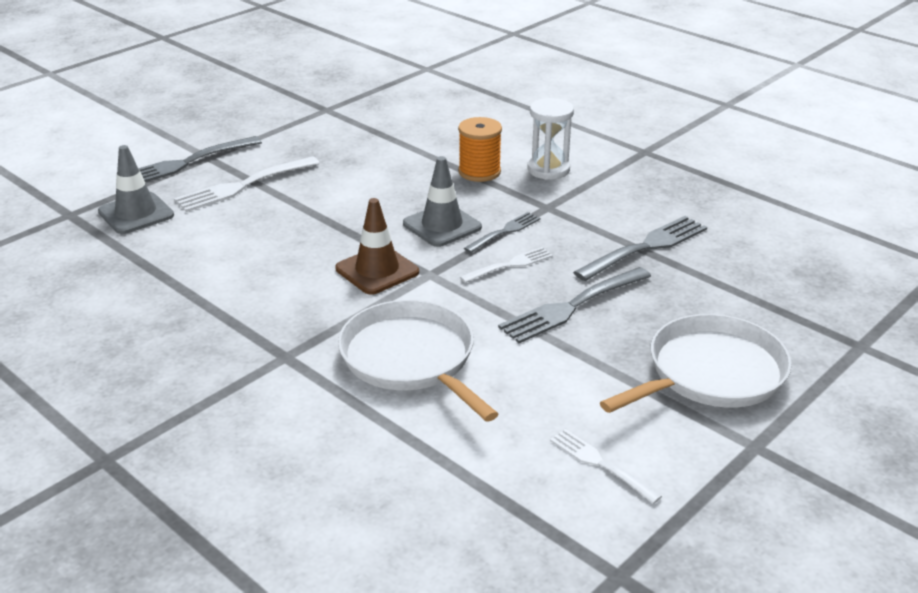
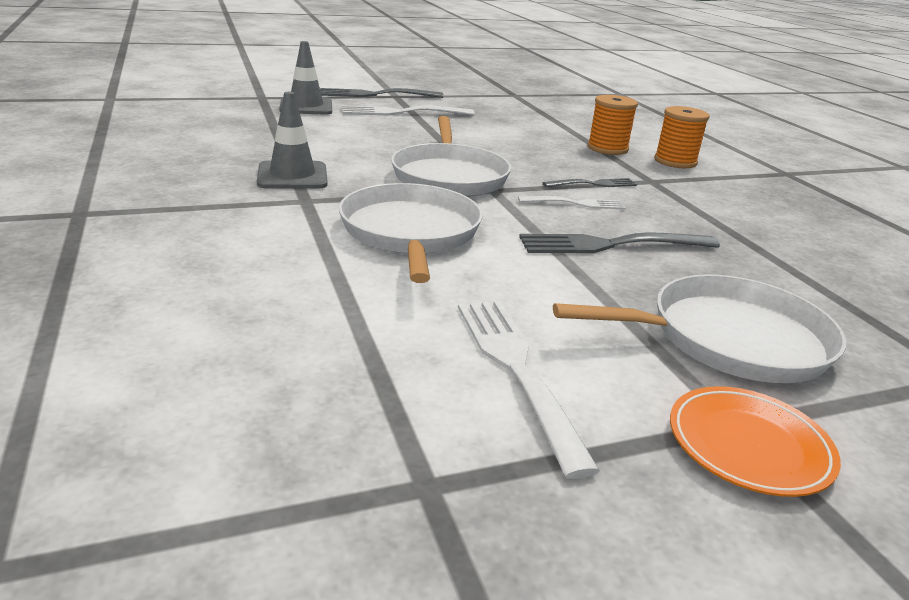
camera: 25 degrees right, 5 degrees down
brown traffic cone [335,198,419,295] -> white pan [391,116,511,197]
grey traffic cone [403,156,482,247] -> grey traffic cone moved to [257,92,328,189]
white hourglass [527,98,574,180] -> orange spool [654,106,710,168]
white fork [550,429,662,504] -> white fork [458,301,600,479], size x1.68
grey fork [573,216,707,281] -> none
none -> orange plate [670,386,841,497]

